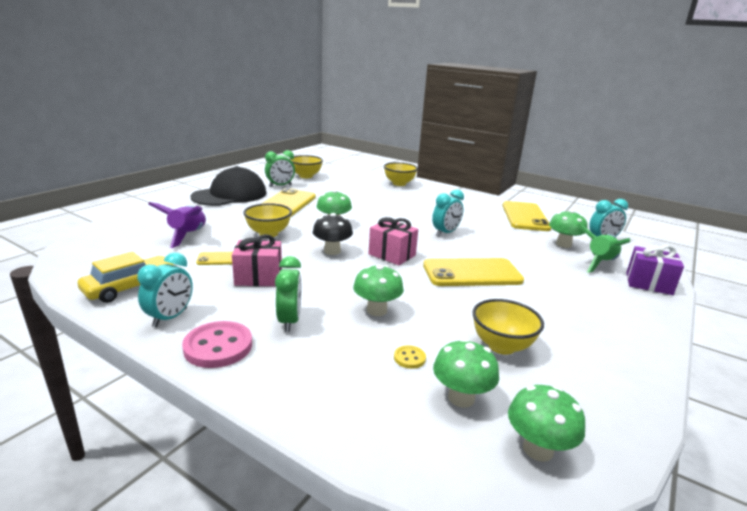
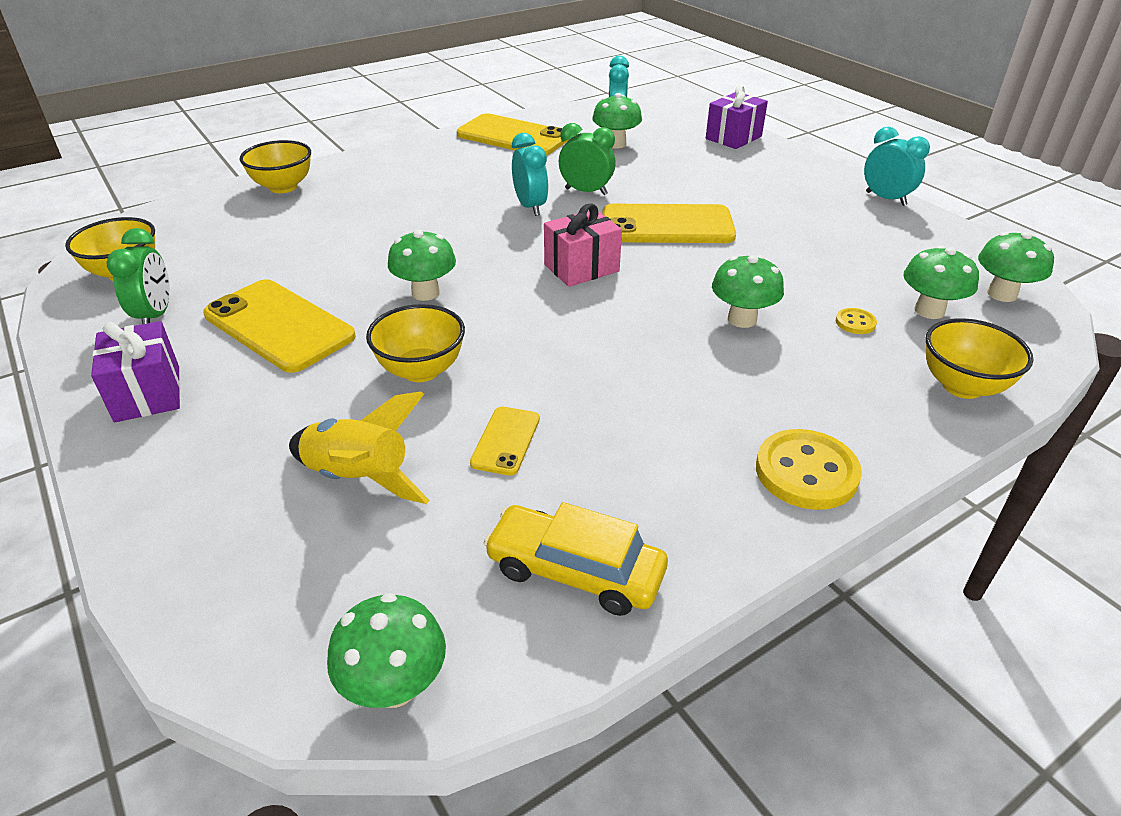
camera: 65 degrees left, 15 degrees up
yellow car [78,251,176,303] -> yellow car turned 45 degrees counterclockwise [484,502,668,616]
turquoise clock [137,253,193,327] -> turquoise clock moved to [864,127,930,206]
purple rocket [148,202,206,248] -> yellow rocket [289,391,430,504]
pink button [182,321,252,368] -> yellow button [756,429,862,510]
black cap [190,166,266,206] -> purple gift [91,321,180,422]
pink gift [232,234,282,286] -> none
green clock [275,256,301,332] -> green clock moved to [559,123,616,195]
black mushroom [313,213,353,255] -> none
yellow phone [423,258,524,286] -> yellow phone turned 75 degrees clockwise [602,204,736,243]
yellow bowl [472,299,544,355] -> yellow bowl moved to [926,318,1034,399]
green rocket [578,224,630,273] -> none
none -> green mushroom [327,593,446,708]

